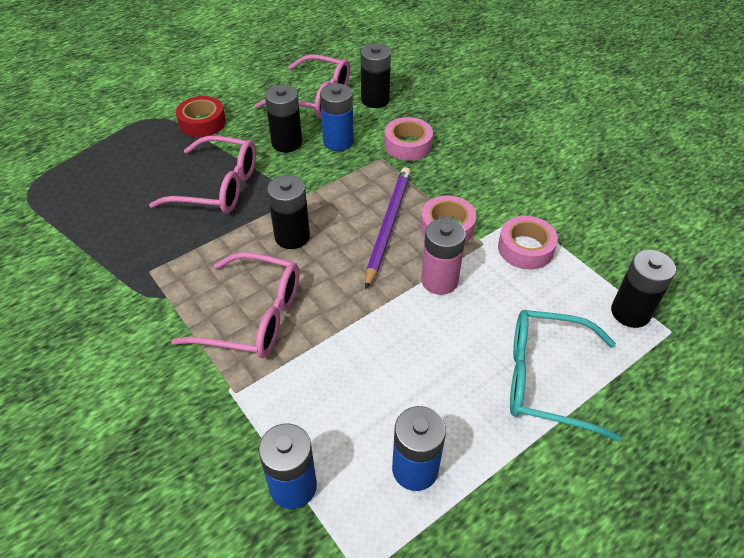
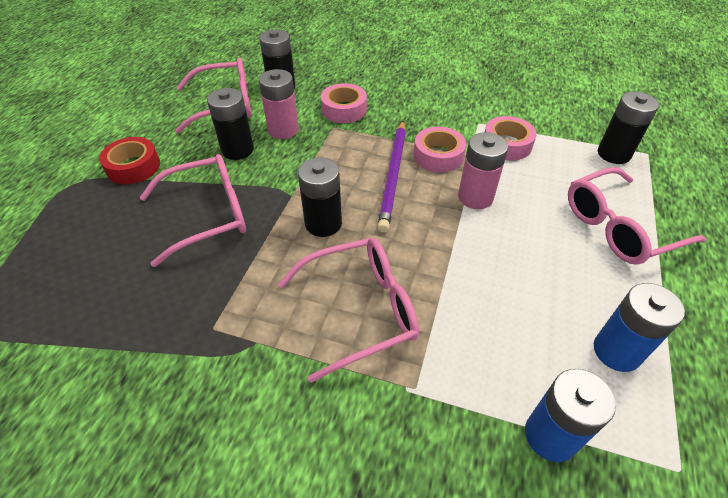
camera: 35 degrees left, 0 degrees up
blue battery [320,83,354,151] -> pink battery [259,69,299,139]
purple pencil [365,167,411,289] -> purple pencil turned 150 degrees counterclockwise [377,121,406,232]
turquoise glasses [510,310,621,442] -> pink glasses [568,167,706,265]

